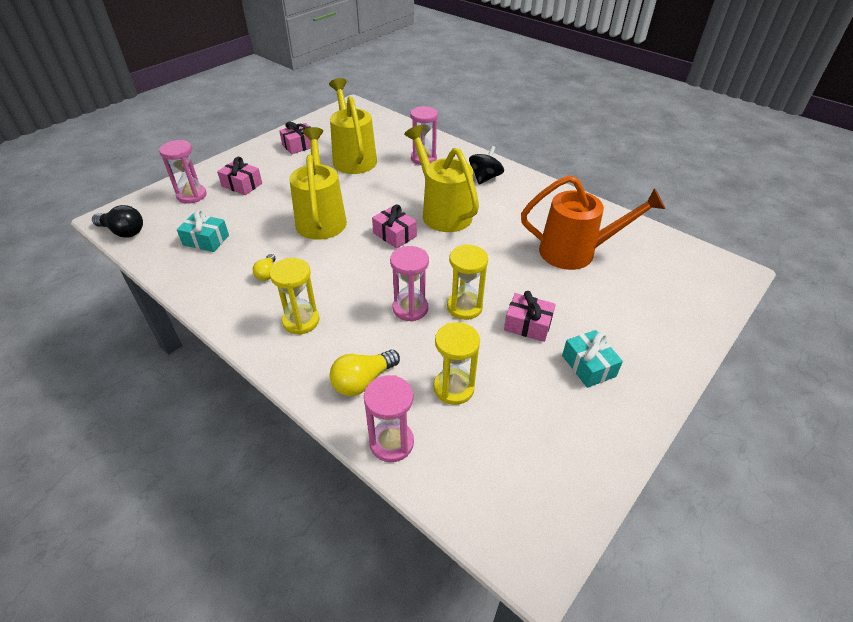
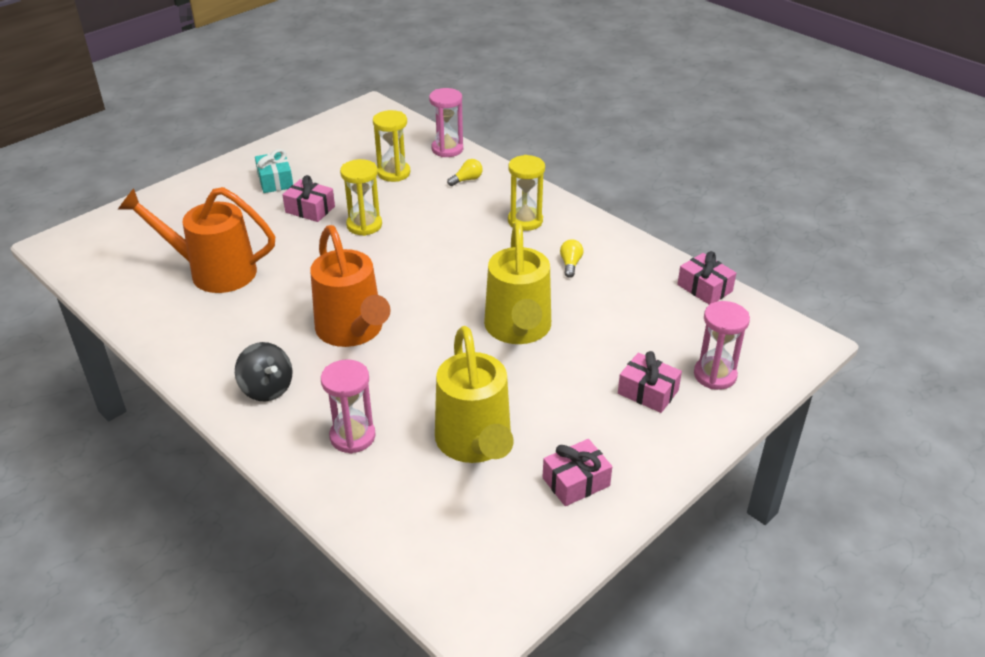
camera: 175 degrees left, 5 degrees down
black light bulb [92,205,143,238] -> none
turquoise gift [177,210,229,252] -> none
yellow light bulb [330,350,400,396] -> yellow light bulb [447,159,483,186], size x0.62
pink gift [372,204,417,249] -> pink gift moved to [677,251,736,305]
pink hourglass [390,246,429,322] -> none
yellow watering can [404,125,479,232] -> orange watering can [310,225,391,347]
black spinning top [469,146,504,185] -> black spinning top turned 75 degrees counterclockwise [235,342,292,401]

